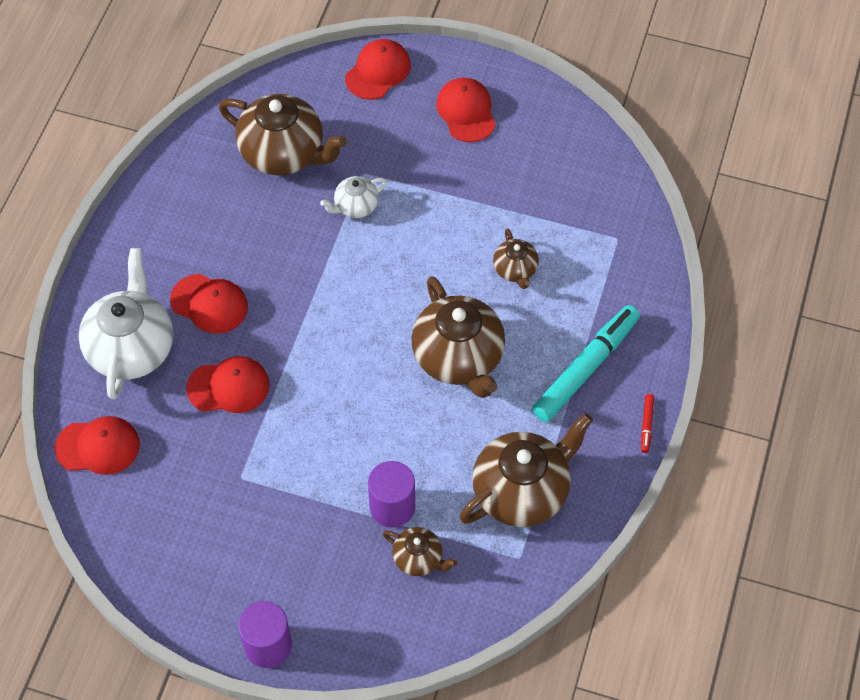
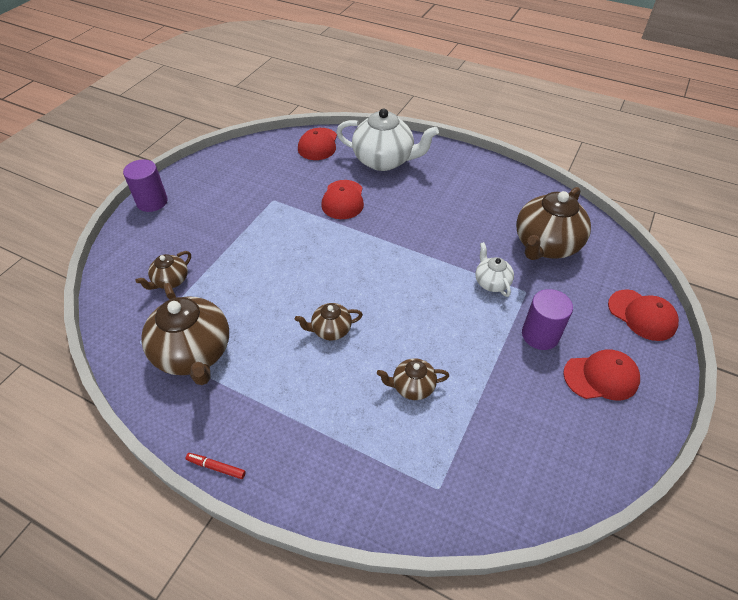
camera: 100 degrees right, 10 degrees down
red cap [170,274,248,334] -> none
purple cylinder [368,461,415,528] -> purple cylinder moved to [522,289,573,350]
brown teapot [411,276,505,398] -> brown teapot [295,303,363,341], size x0.51
turquoise marker [532,305,640,422] -> none

